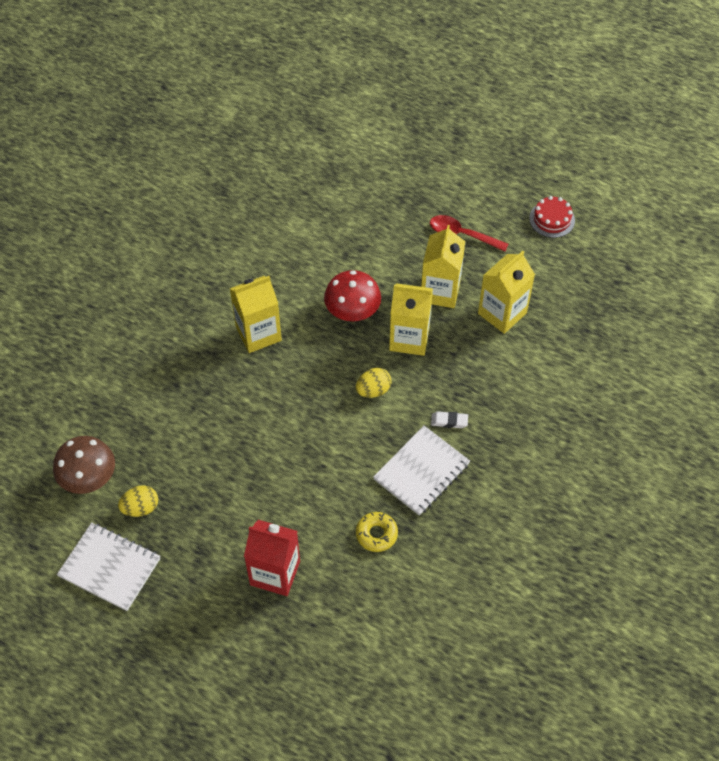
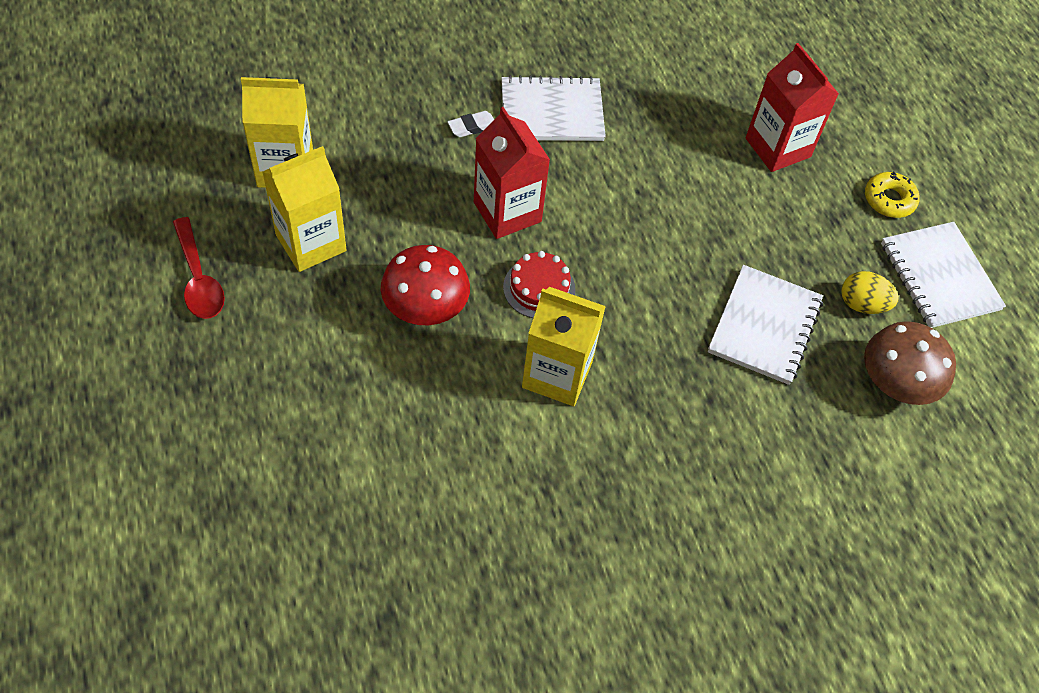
camera: 140 degrees left, 0 degrees up
yellow egg [356,368,392,398] -> red carton [474,107,550,239]
yellow donut [356,512,398,552] -> yellow donut moved to [865,171,920,218]
yellow carton [389,283,433,356] -> none
white eraser [431,411,468,428] -> white eraser turned 75 degrees counterclockwise [447,111,494,137]
red cake [529,196,575,238] -> red cake moved to [503,251,576,318]
none -> white notebook [708,265,823,385]

